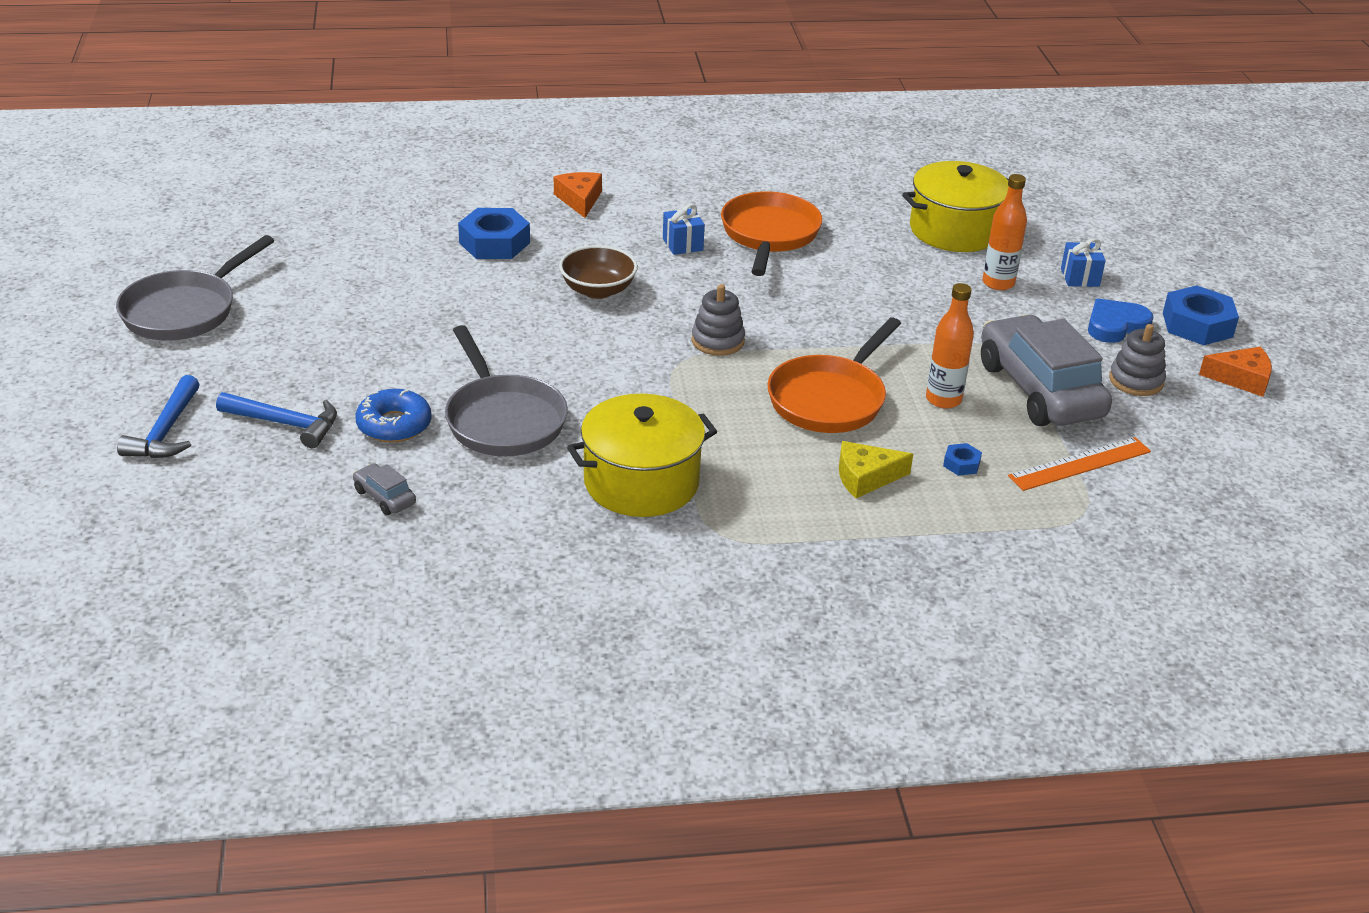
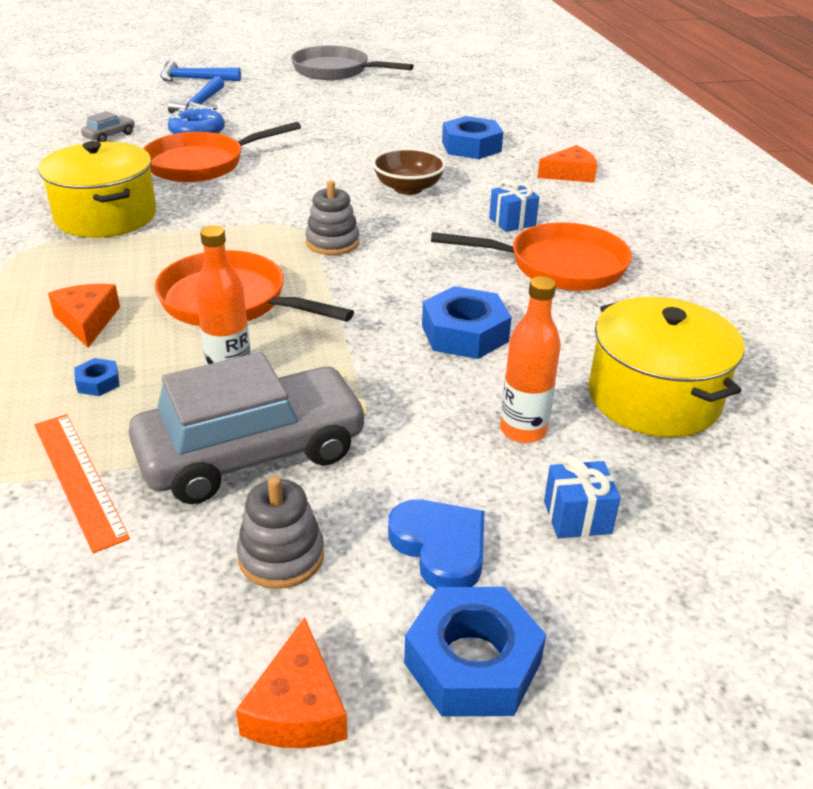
camera: 85 degrees right, 0 degrees up
grey pan [445,325,568,456] -> orange pan [143,122,301,182]
yellow cheese [839,441,913,498] -> orange cheese [48,284,120,348]
none -> blue nut [422,286,512,359]

